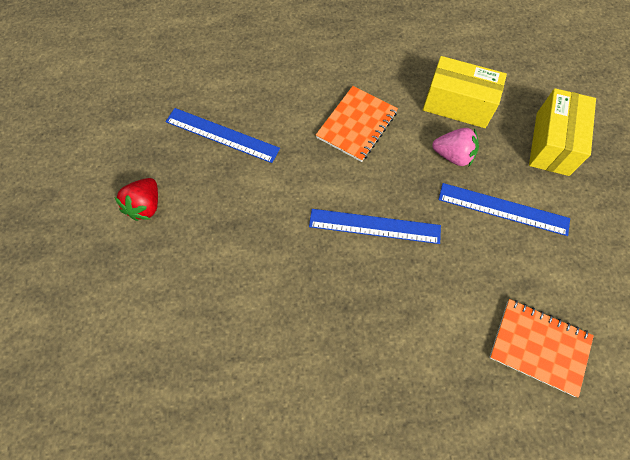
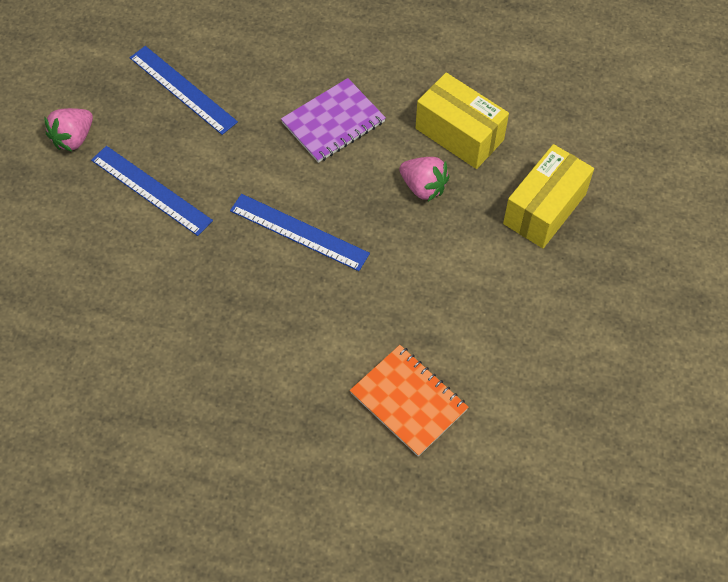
camera: 20 degrees right, 5 degrees down
red strawberry [115,178,158,221] -> pink strawberry [44,108,93,152]
orange notebook [316,86,398,162] -> purple notebook [281,78,386,163]
blue ruler [438,183,570,236] -> blue ruler moved to [91,146,213,236]

